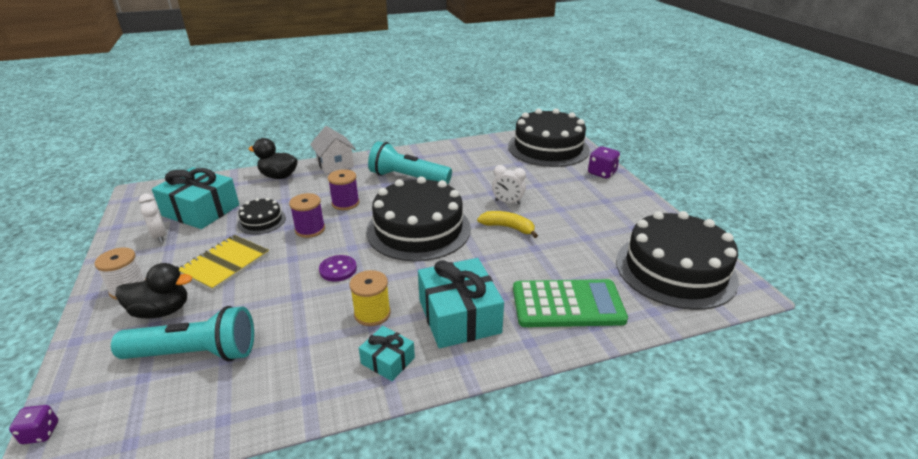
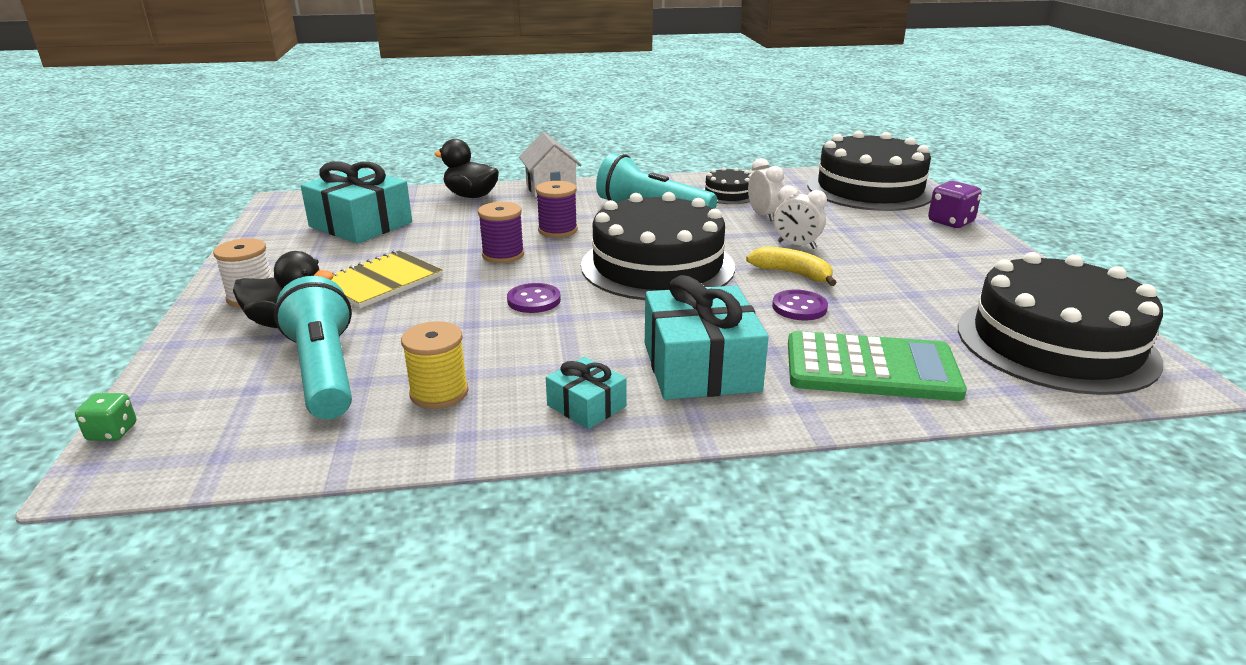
camera: 10 degrees right, 5 degrees down
purple dice [9,405,58,444] -> green dice [75,393,136,441]
turquoise flashlight [111,306,254,362] -> turquoise flashlight turned 120 degrees counterclockwise [274,276,352,419]
white clock [138,194,167,243] -> white clock moved to [748,158,784,221]
black cake [237,198,286,234] -> black cake moved to [703,167,752,204]
yellow spool [350,270,391,326] -> yellow spool moved to [401,321,469,409]
none -> purple button [772,290,828,320]

